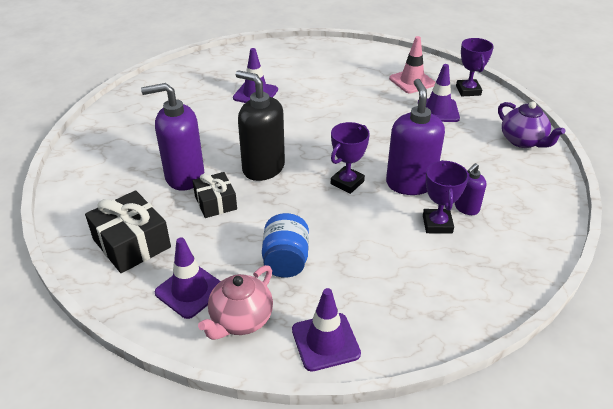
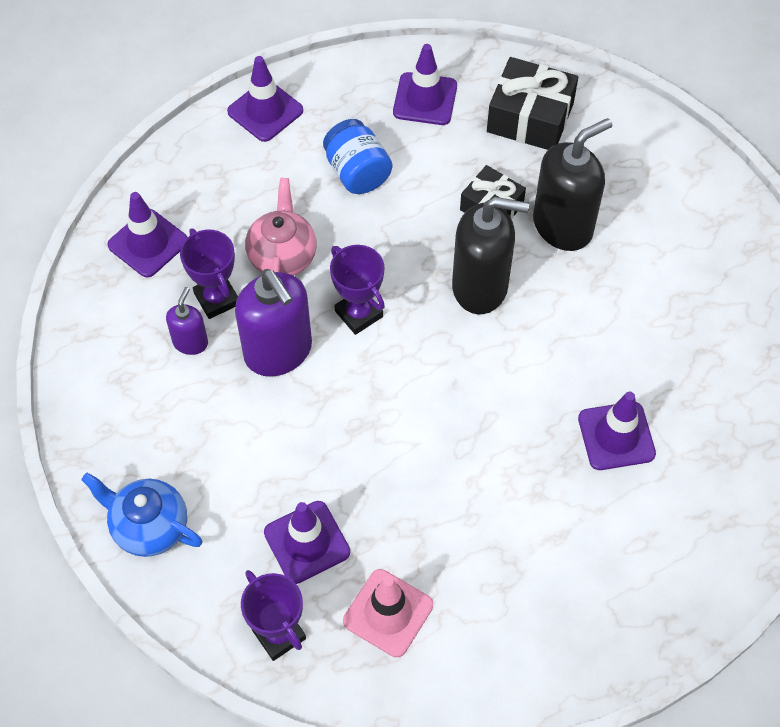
camera: 150 degrees right, 20 degrees up
purple soap dispenser [141,83,204,191] -> black soap dispenser [533,118,612,251]
pink teapot [198,265,273,340] -> pink teapot moved to [245,178,317,276]
purple trophy [331,122,370,194] -> purple trophy turned 45 degrees counterclockwise [330,245,385,335]
purple teapot [498,101,566,148] -> blue teapot [81,473,203,557]
none -> purple traffic cone [107,192,188,277]

